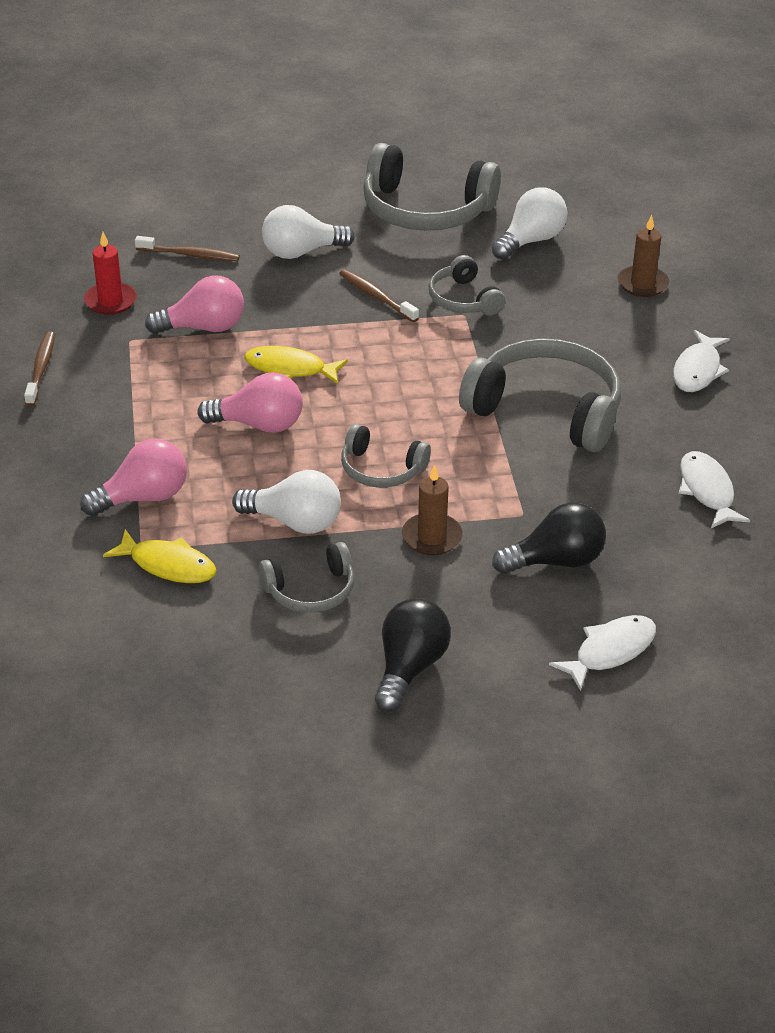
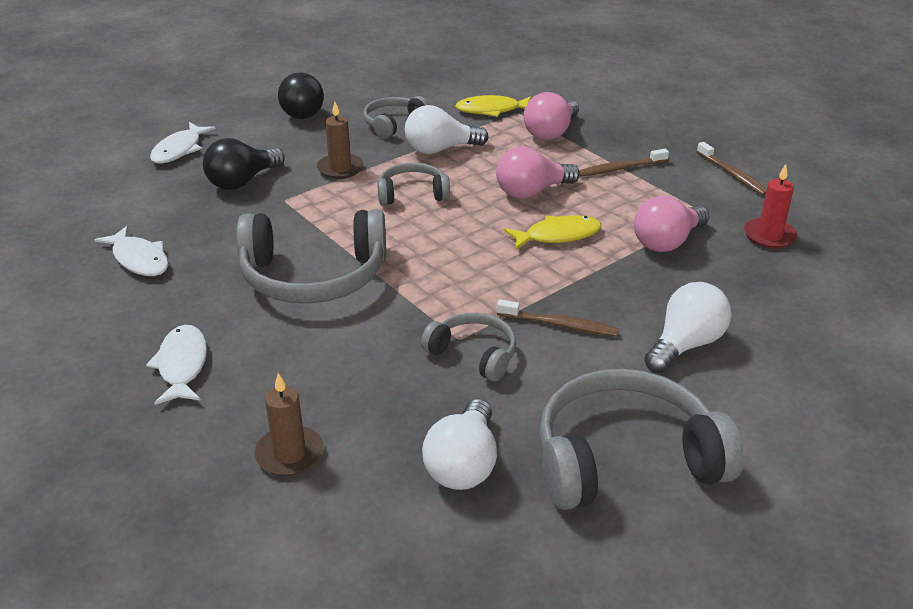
camera: 150 degrees right, 5 degrees down
brown toothbrush [135,236,240,261] -> brown toothbrush moved to [579,149,669,177]

